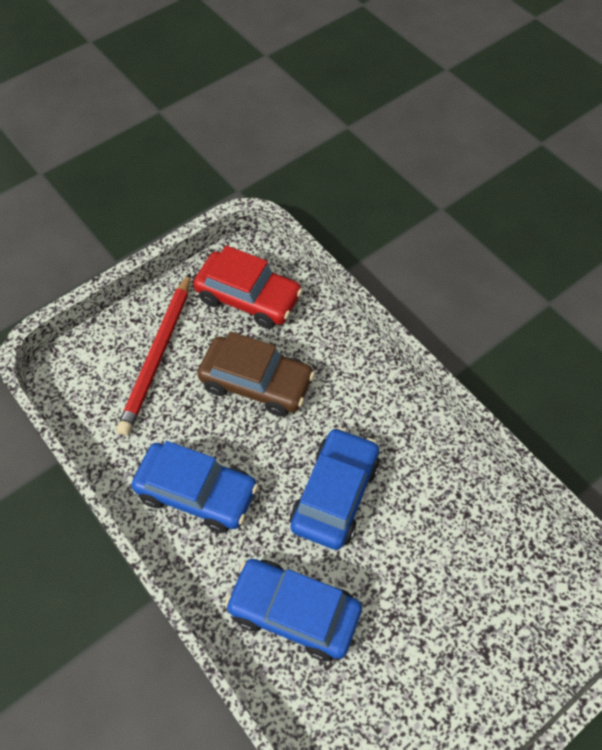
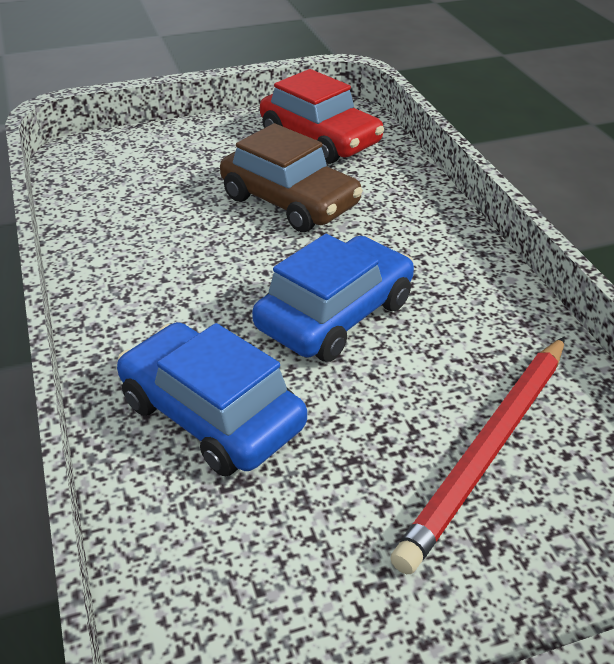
camera: 20 degrees right, 20 degrees down
red pencil [117,273,191,436] -> red pencil moved to [390,337,565,574]
blue car [131,441,258,533] -> none

